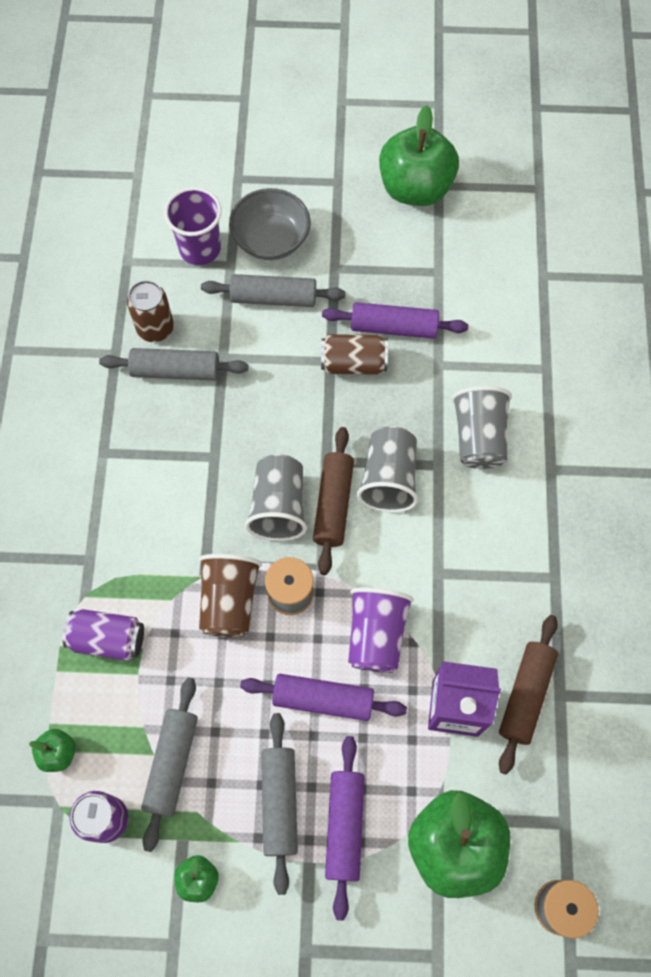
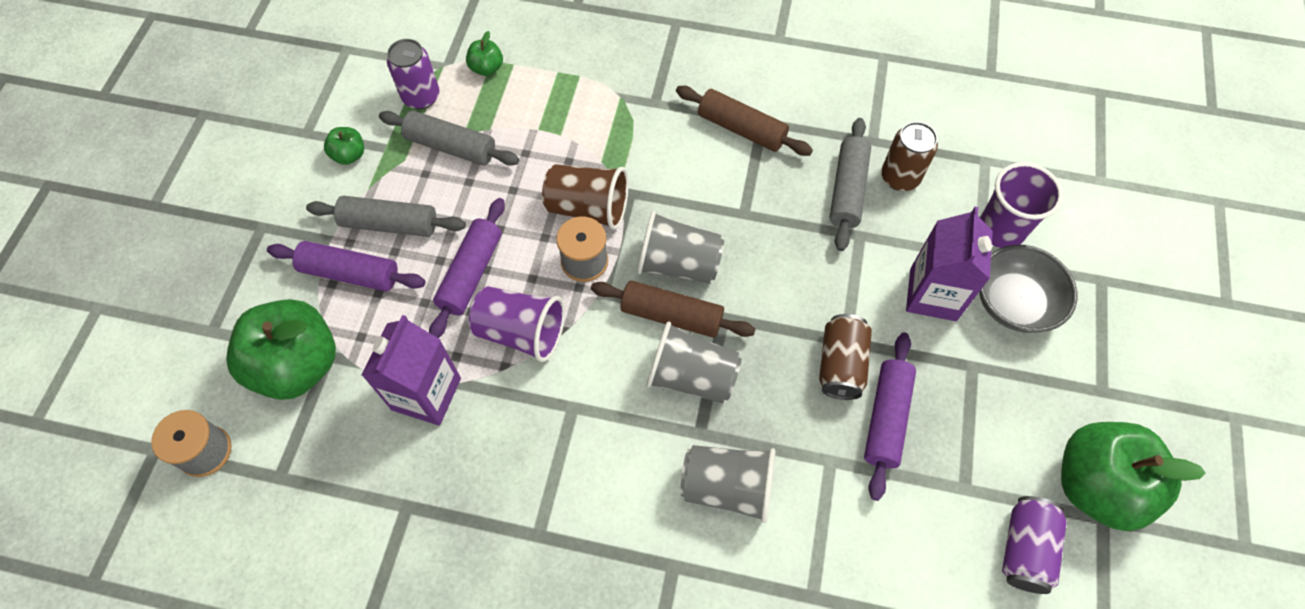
camera: 100 degrees right, 5 degrees down
purple can [62,609,144,661] -> purple can moved to [1002,496,1067,594]
grey rolling pin [201,274,346,307] -> purple carton [906,207,993,321]
brown rolling pin [499,615,558,775] -> brown rolling pin moved to [676,86,813,156]

